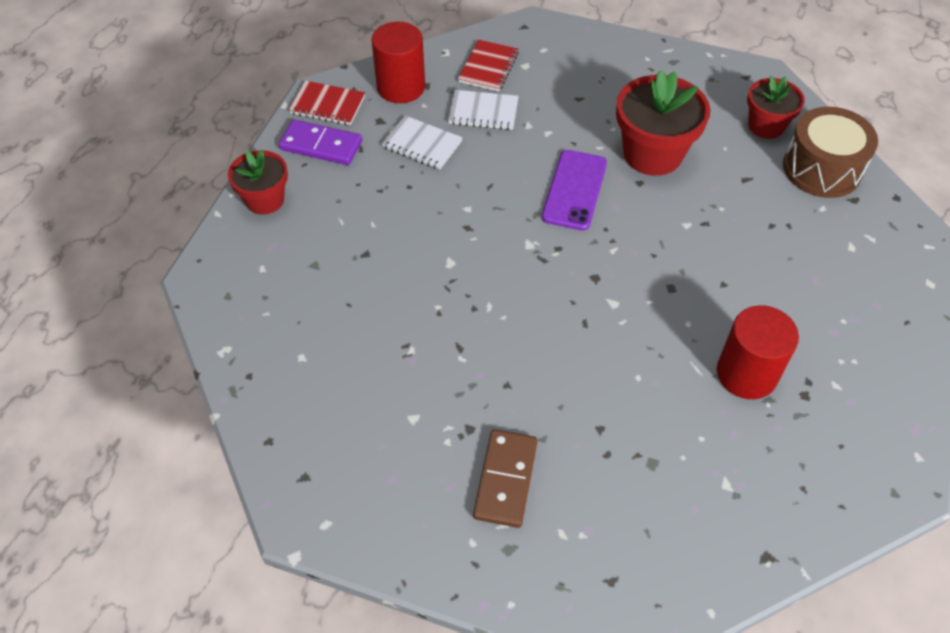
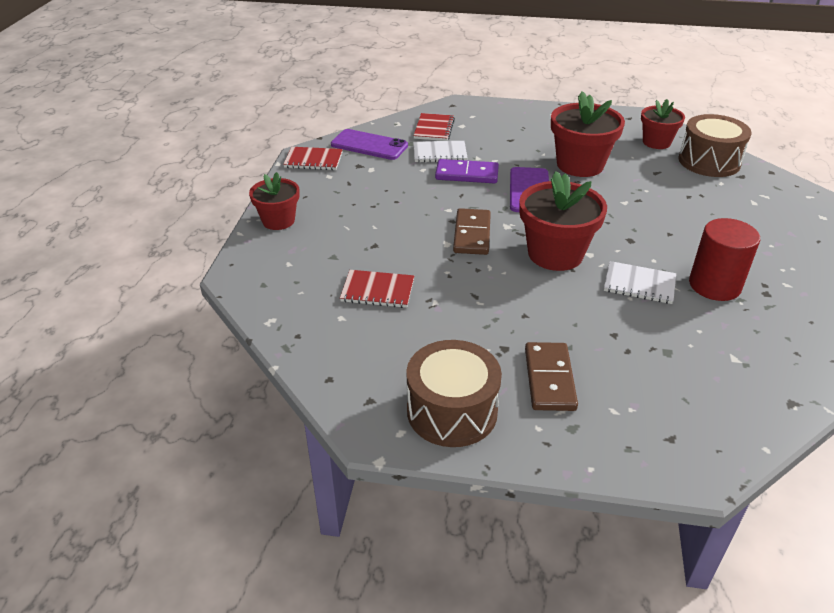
camera: 10 degrees left, 15 degrees down
purple domino [279,120,362,165] -> purple domino moved to [435,159,499,183]
red cylinder [371,22,425,103] -> purple phone [331,129,408,160]
white notebook [382,115,462,170] -> white notebook moved to [604,261,676,304]
none -> red notebook [340,270,414,308]
none -> brown drum [407,340,502,447]
none -> brown domino [453,208,491,255]
none -> red flower pot [519,171,607,271]

